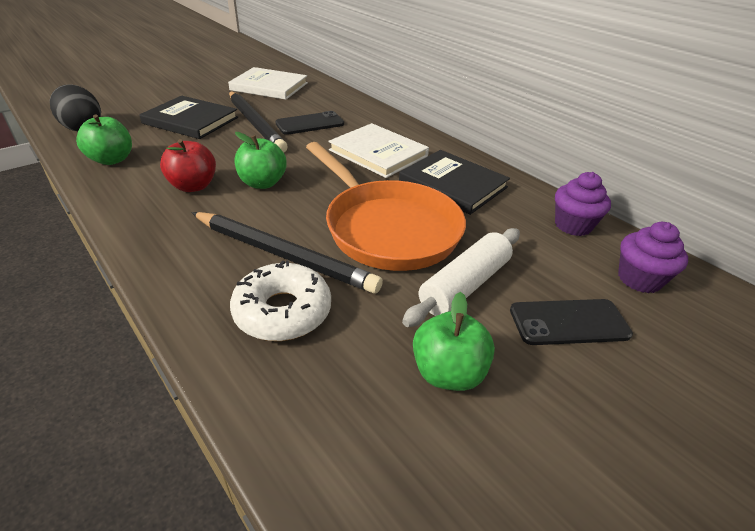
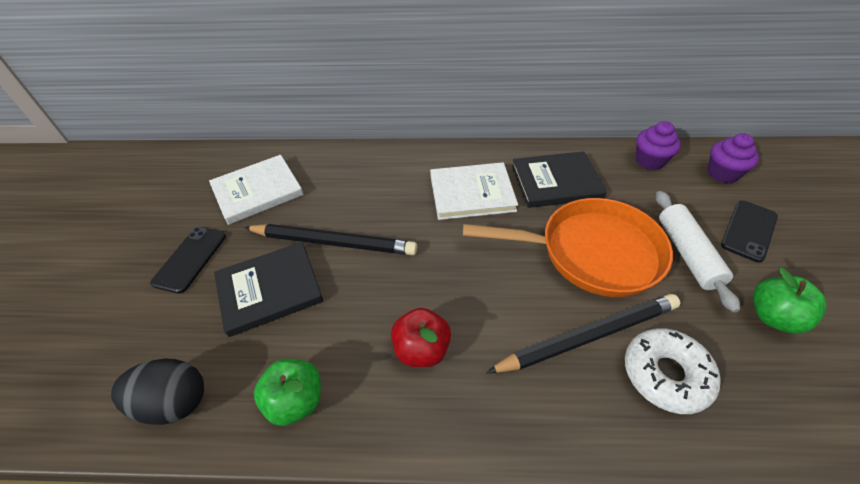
camera: 45 degrees left, 10 degrees up
green apple [235,132,287,189] -> none
black phone [275,111,344,135] -> black phone moved to [150,227,226,294]

